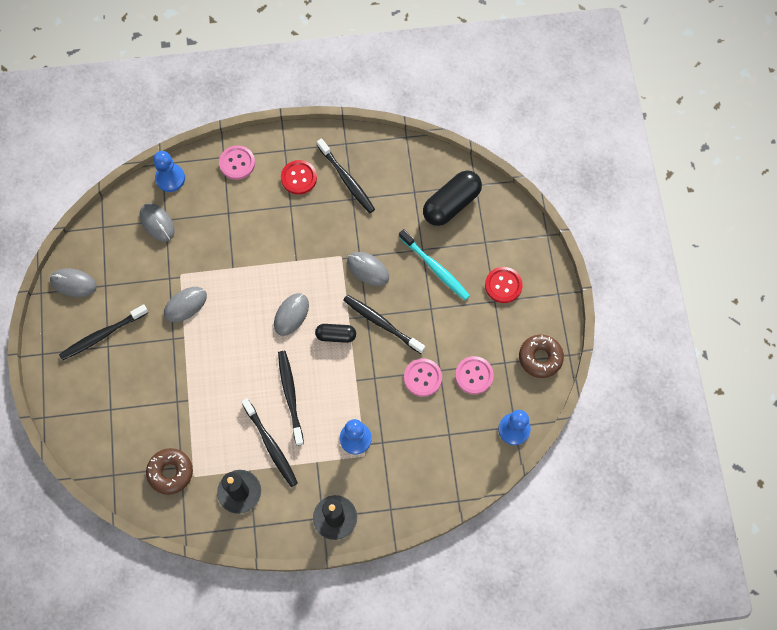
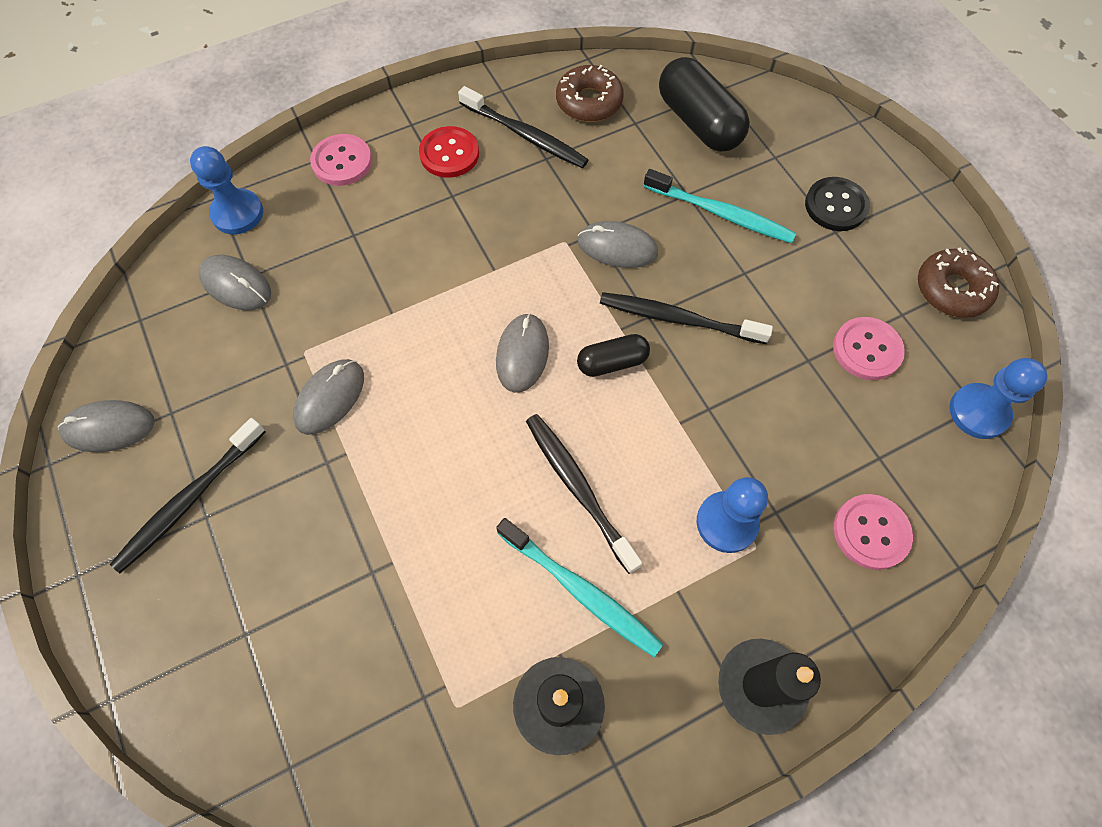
camera: 20 degrees left, 5 degrees down
brown donut [146,448,193,495] -> brown donut moved to [556,65,624,122]
black toothbrush [241,398,298,487] -> turquoise toothbrush [496,518,663,657]
pink button [404,358,442,397] -> pink button moved to [834,494,913,570]
black capsule [423,170,482,226] -> black capsule turned 60 degrees counterclockwise [659,57,750,152]
red button [485,267,523,303] -> black button [805,177,870,231]

